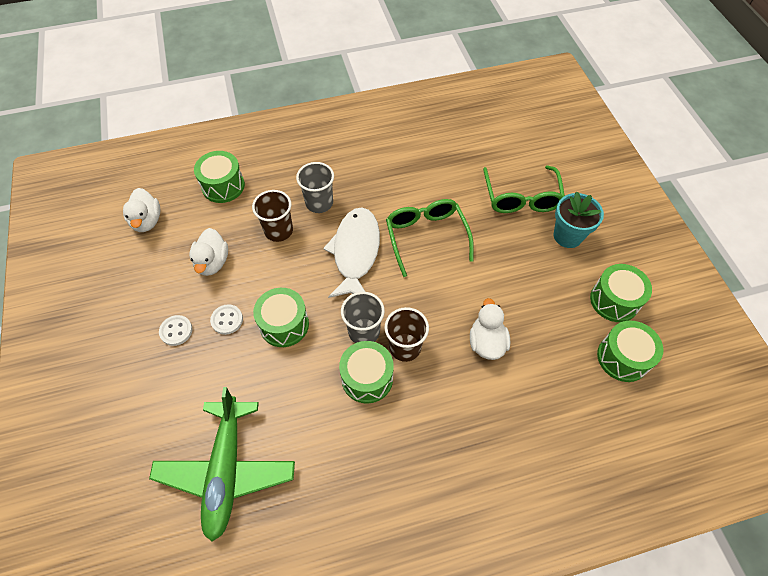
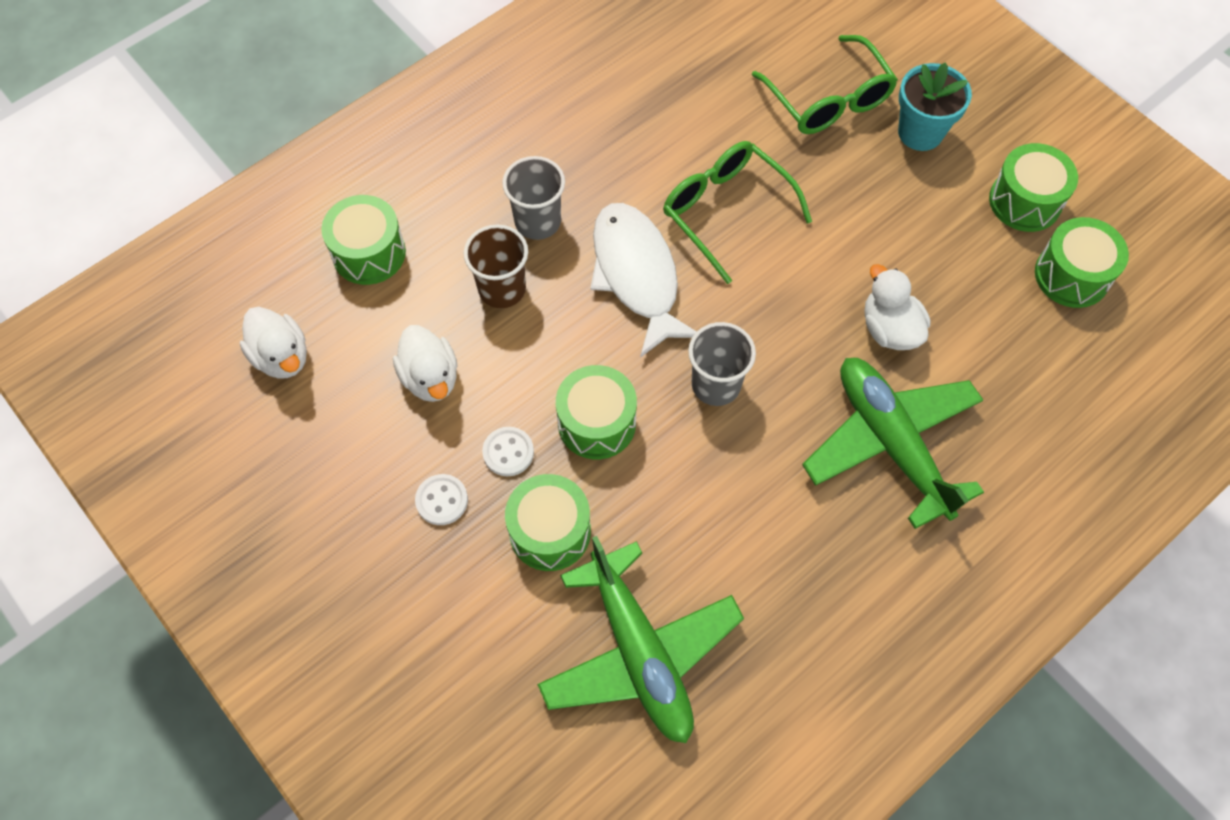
camera: 25 degrees left, 5 degrees up
green drum [339,341,394,404] -> green drum moved to [505,474,591,571]
brown cup [385,307,429,362] -> none
none -> green plane [802,358,984,529]

